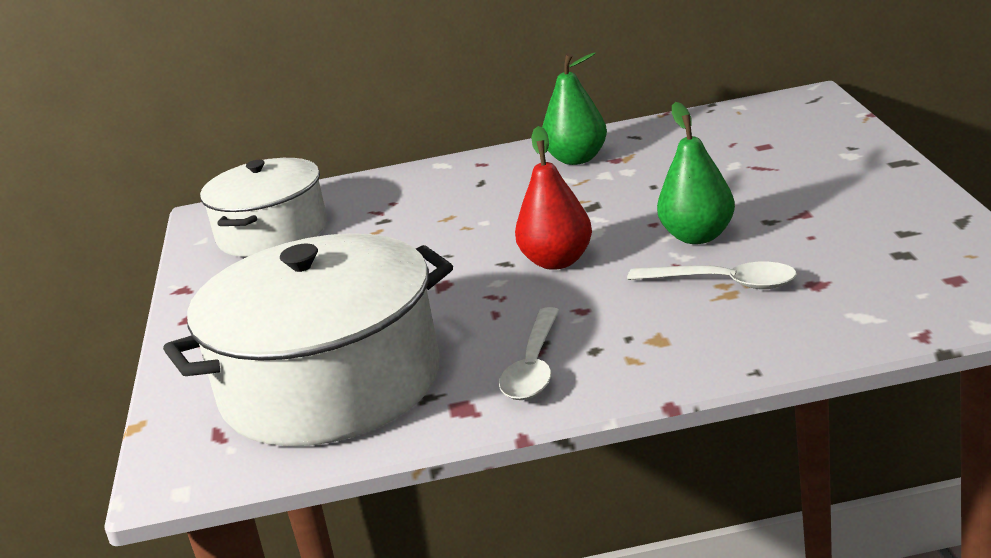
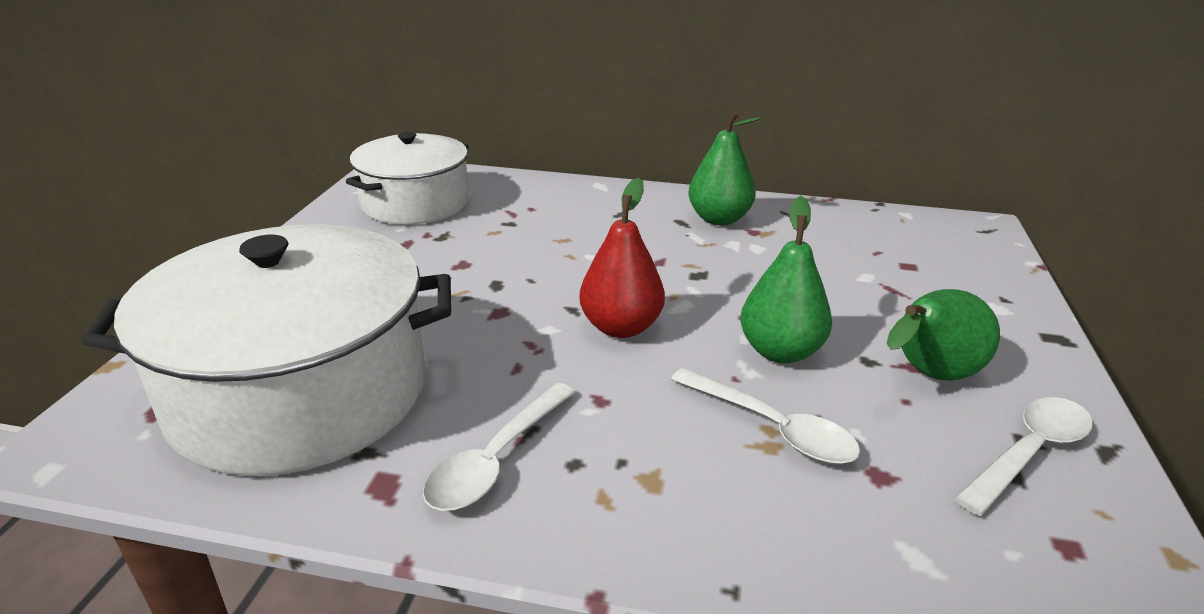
camera: 15 degrees right, 5 degrees up
none -> green pear [887,289,1000,381]
none -> white spoon [954,397,1093,516]

